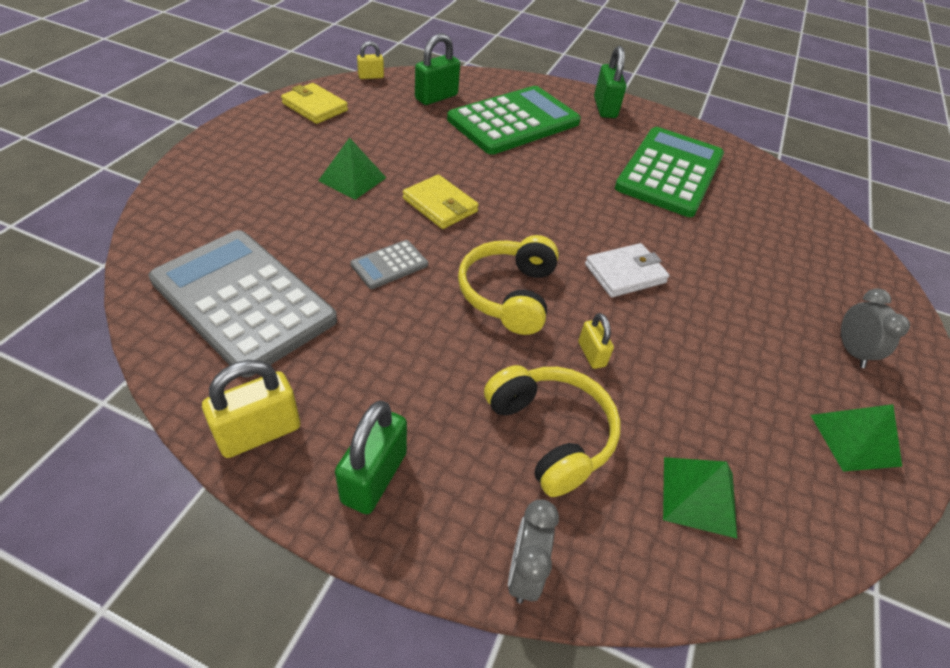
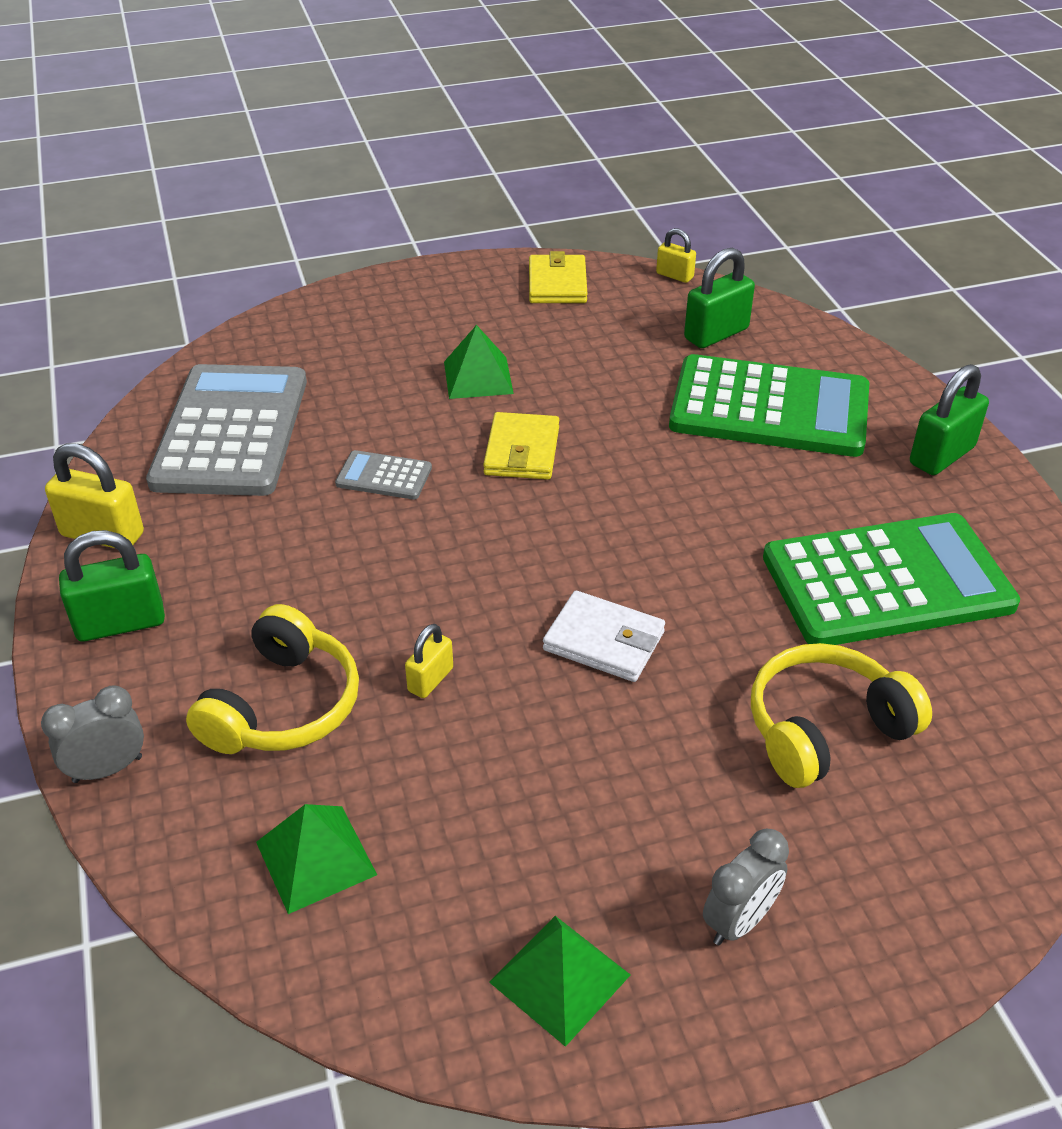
camera: 55 degrees right, 5 degrees down
green padlock [415,34,460,105] -> green padlock turned 45 degrees counterclockwise [684,248,755,348]
yellow headphones [458,235,559,335] -> yellow headphones moved to [751,643,932,788]

